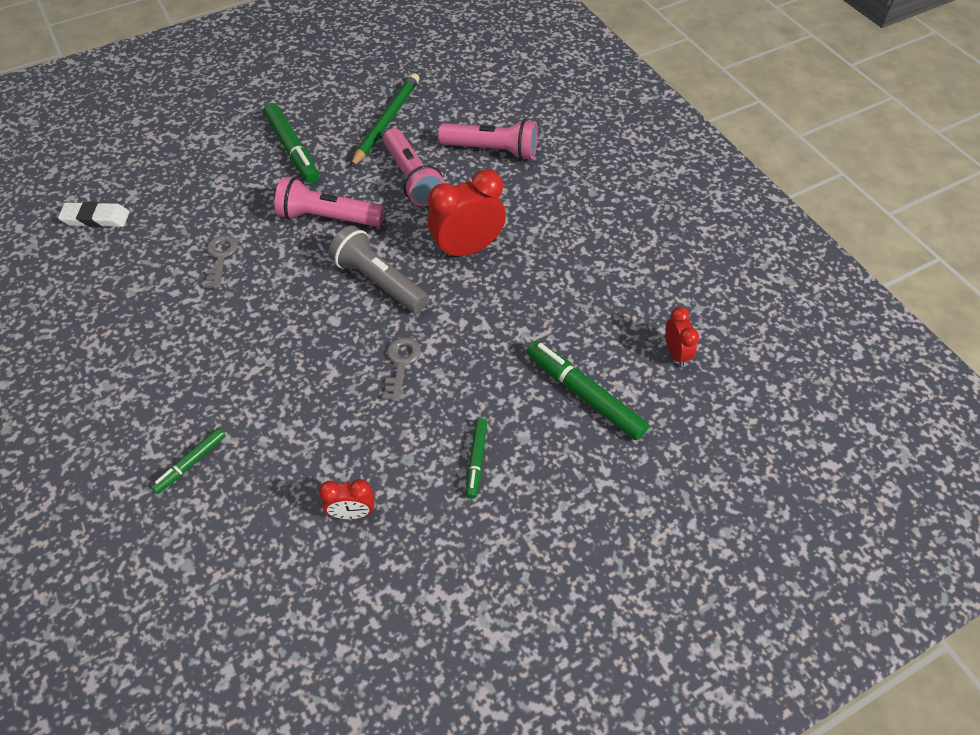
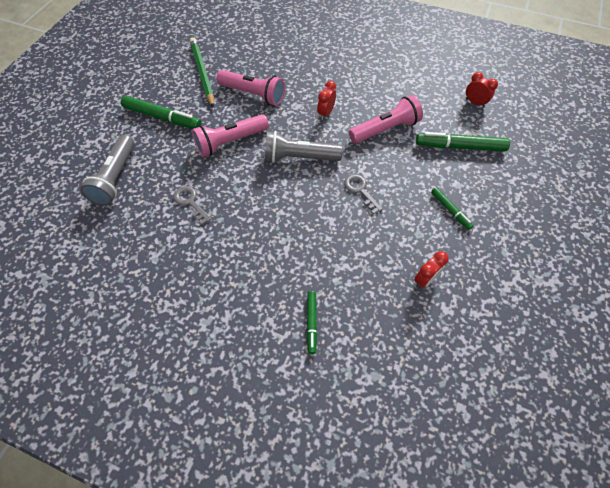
camera: 40 degrees left, 5 degrees up
white eraser [58,201,129,228] -> none
red clock [428,169,506,259] -> red clock [317,81,336,120], size x0.54
pink flashlight [438,119,538,160] -> pink flashlight moved to [349,95,423,144]
none -> grey flashlight [80,135,135,206]

